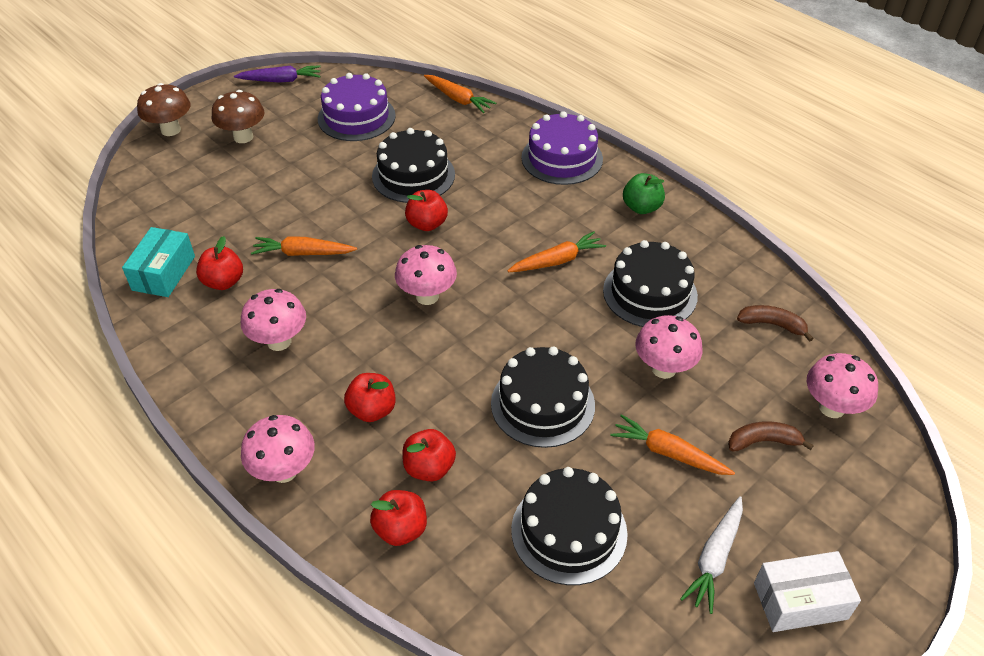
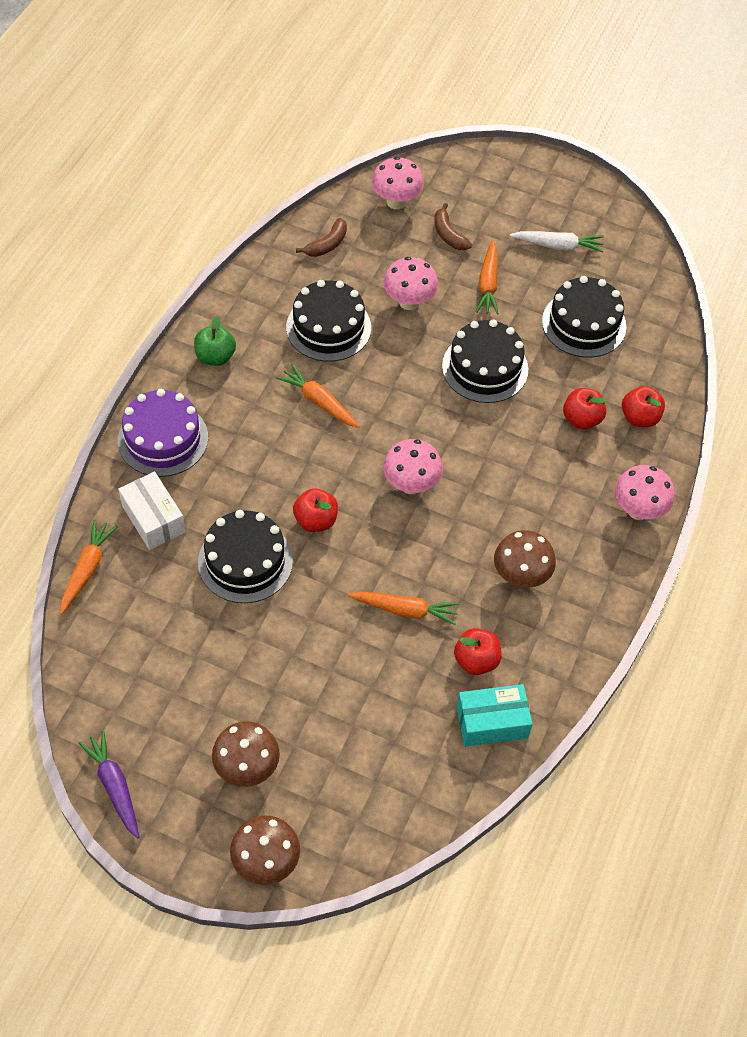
camera: 115 degrees left, 10 degrees up
pink mushroom [241,289,306,351] -> brown mushroom [494,530,556,588]
orange carrot [251,236,357,256] -> orange carrot turned 60 degrees counterclockwise [348,592,460,625]
purple cake [318,73,396,141] -> none
red apple [344,373,396,422] -> none
brown banana [737,305,814,342] -> brown banana turned 135 degrees counterclockwise [296,218,347,257]
white box [754,551,861,632] -> white box moved to [118,472,186,550]

